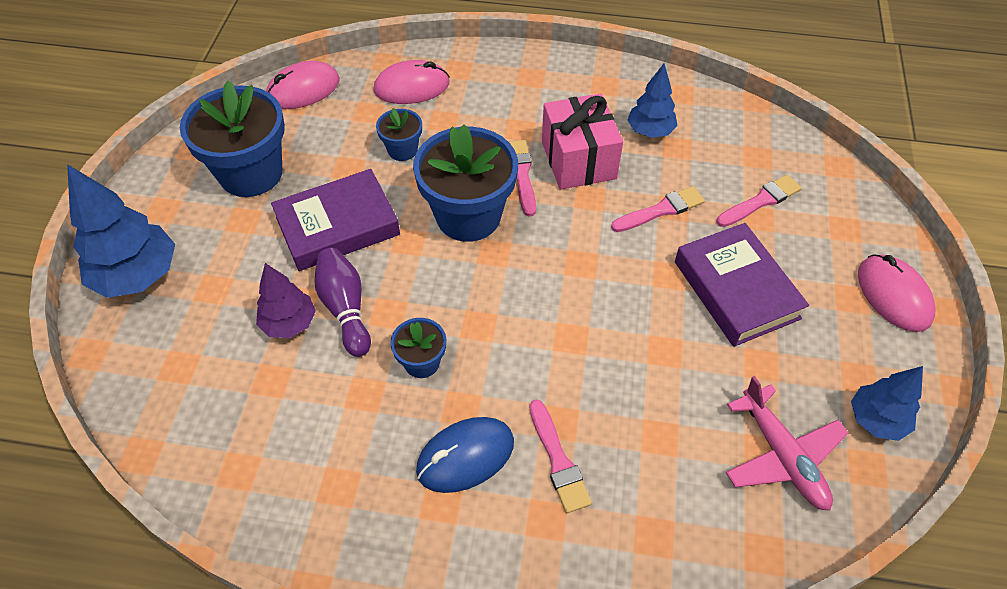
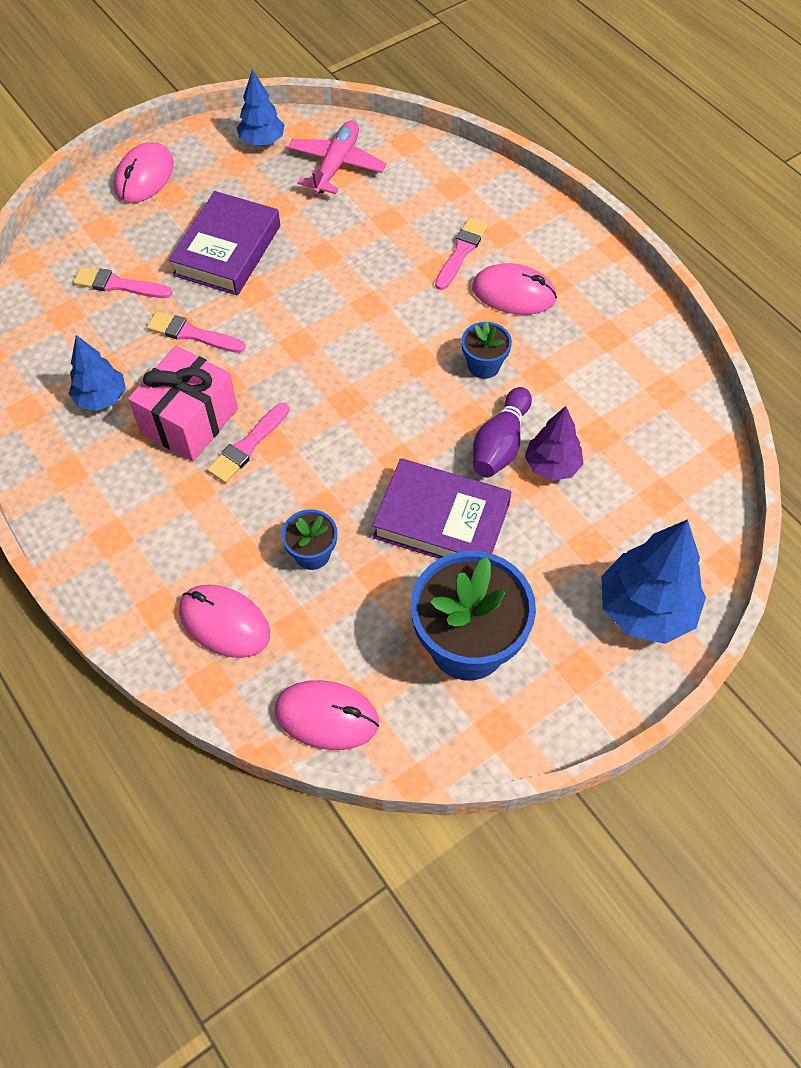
camera: 135 degrees left, 5 degrees up
blue flower pot [413,124,518,242] -> none
blue mouse [416,417,514,493] -> pink mouse [472,263,557,315]

